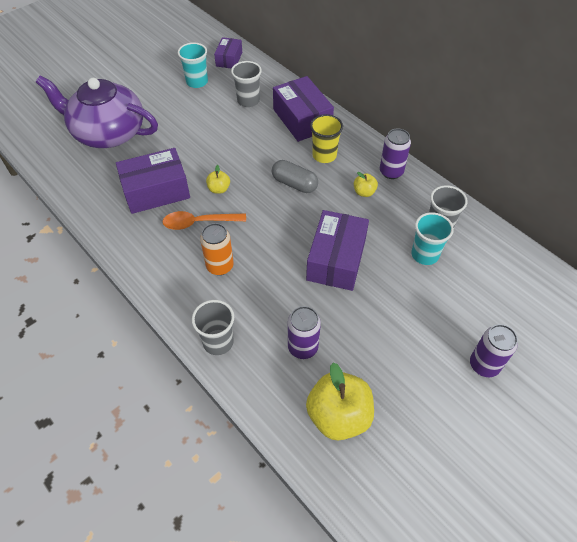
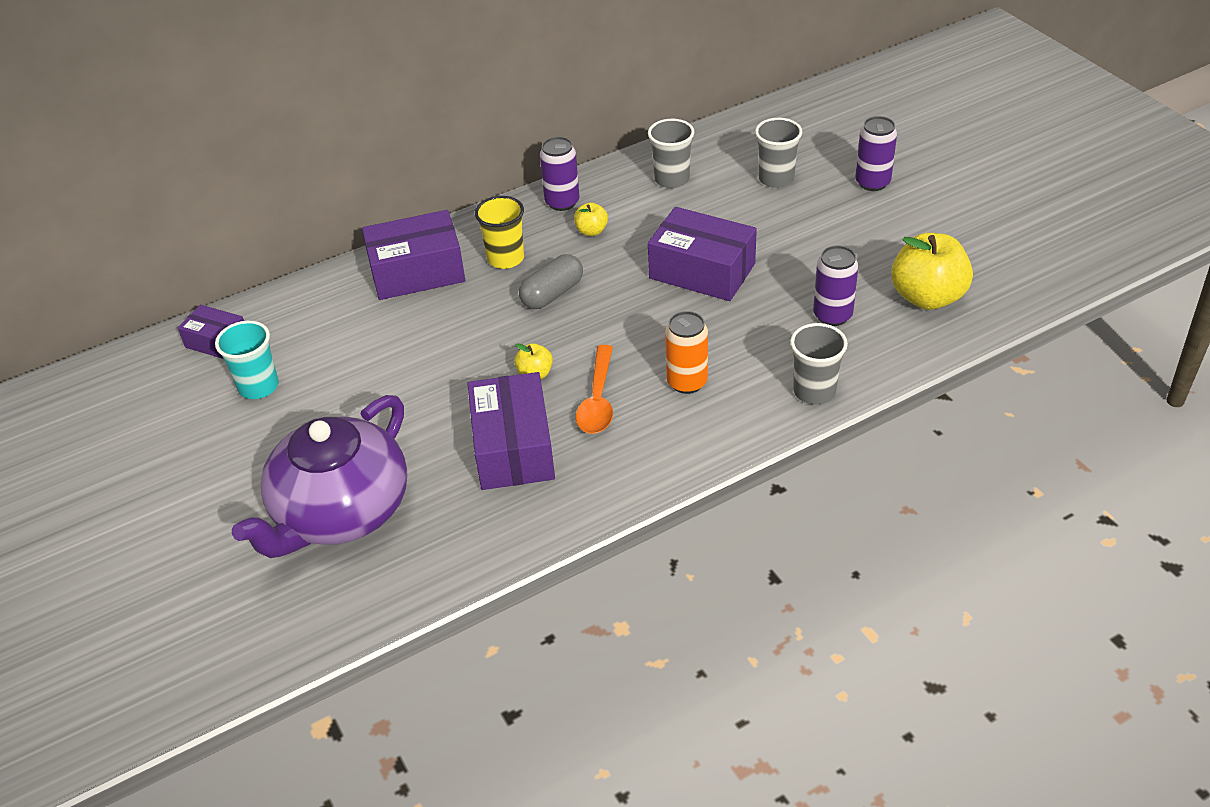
camera: 75 degrees left, 10 degrees down
grey cup [231,61,262,107] -> grey cup moved to [755,118,802,188]
turquoise cup [411,212,454,265] -> none

